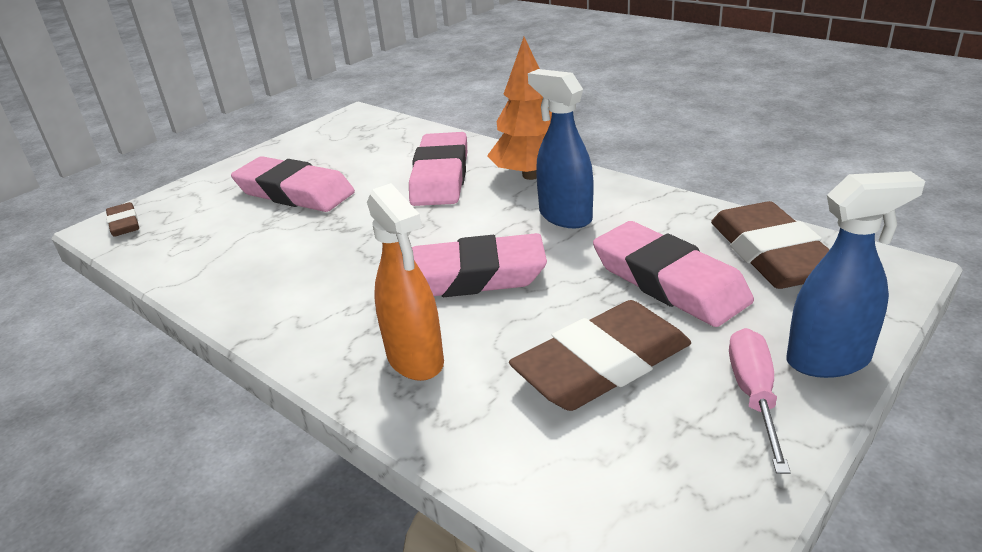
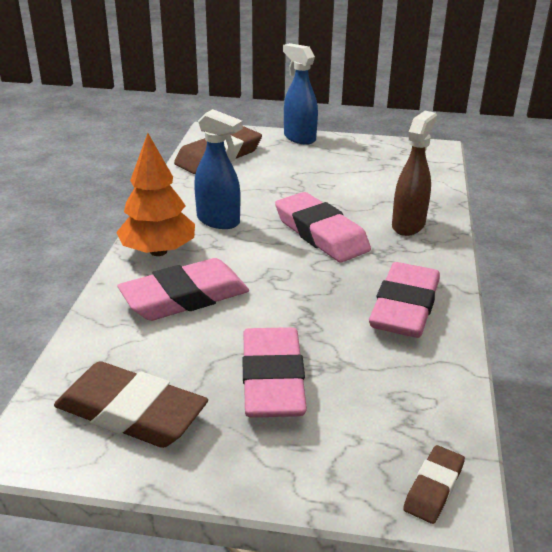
camera: 125 degrees left, 0 degrees up
orange spray bottle [367,183,444,381] -> brown spray bottle [392,111,437,236]
brown eraser [509,300,691,411] -> brown eraser moved to [54,361,208,448]
blue spray bottle [528,69,593,228] -> blue spray bottle turned 75 degrees counterclockwise [194,109,243,229]
pink eraser [593,221,754,327] -> pink eraser moved to [369,262,440,338]
pink screwdriver [729,328,791,474] -> none

